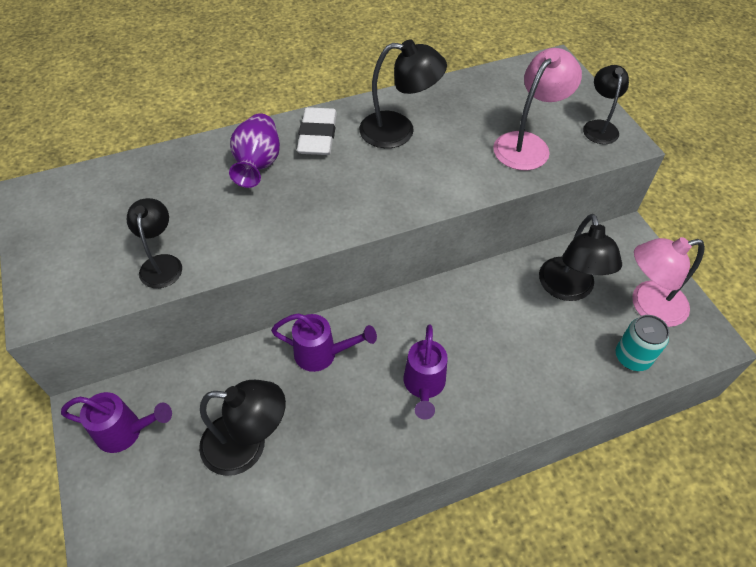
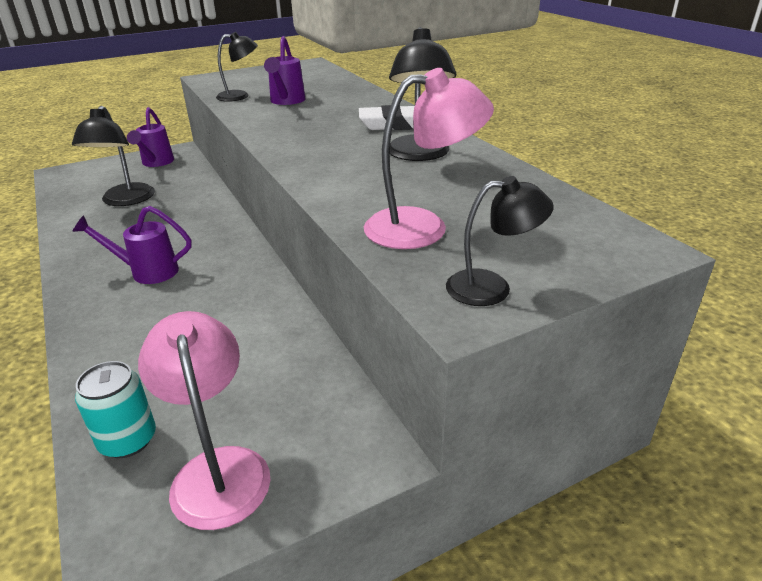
camera: 85 degrees right, 20 degrees down
purple vase [229,113,280,188] -> none
purple watering can [271,313,377,372] -> purple watering can moved to [264,36,306,105]
pink lamp [493,48,582,170] -> pink lamp turned 45 degrees counterclockwise [364,68,494,249]
black lamp [539,214,622,301] -> none

